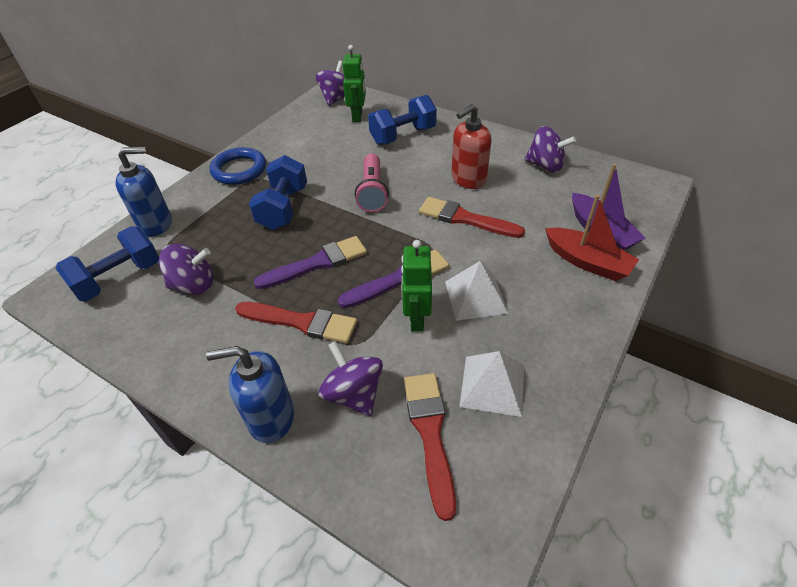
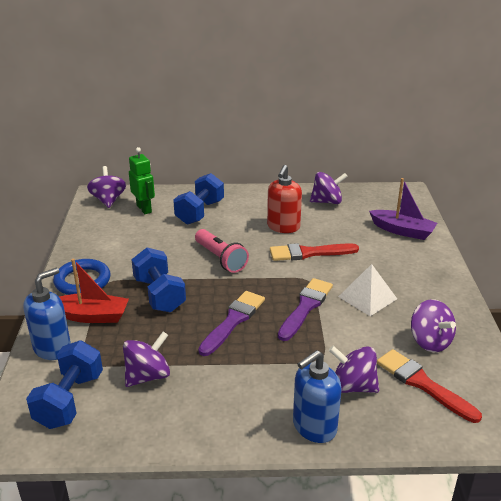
camera: 35 degrees left, 15 degrees down
red brush [235,302,357,343] -> none
green robot [401,240,432,332] -> none
white pyramid [459,351,524,417] -> purple spinning top [411,299,456,352]
red boat [545,195,640,281] -> red boat moved to [59,259,129,323]

